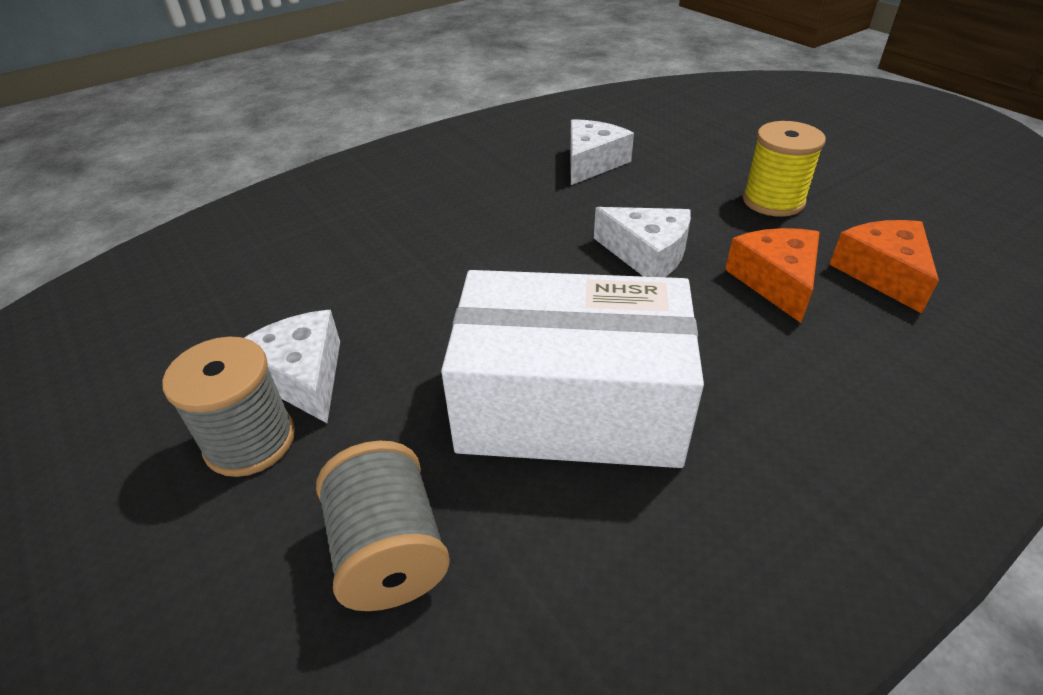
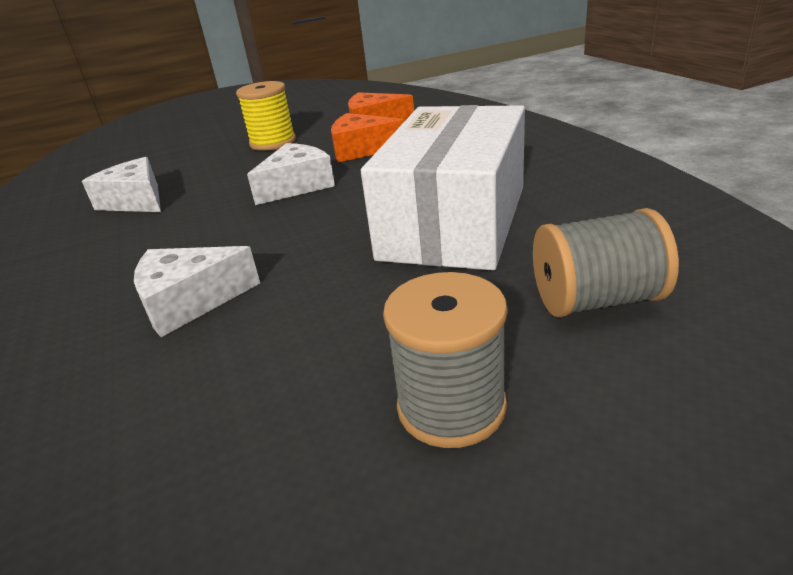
camera: 75 degrees left, 10 degrees down
white cheese [245,310,340,423] -> white cheese moved to [134,246,260,337]

